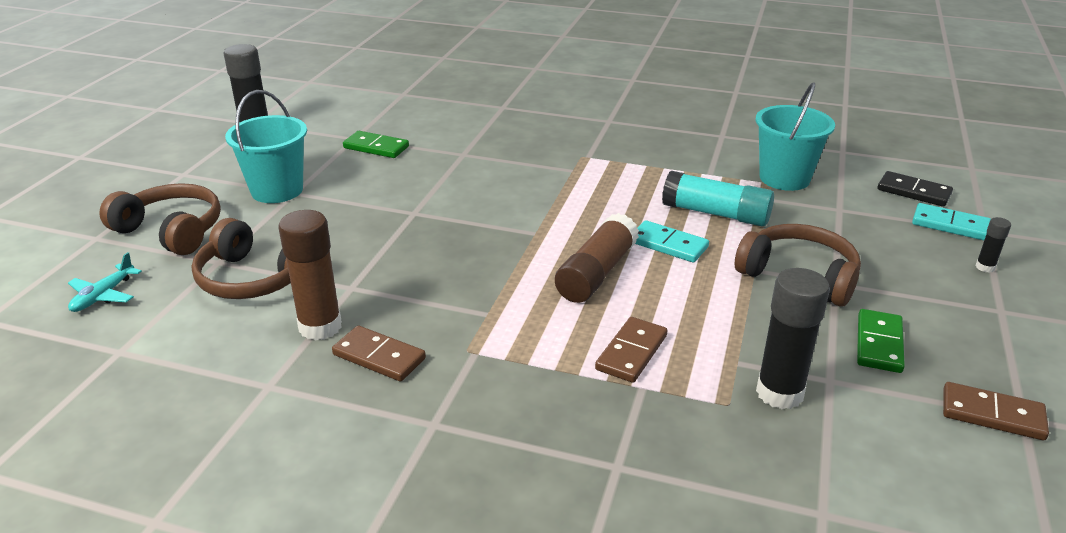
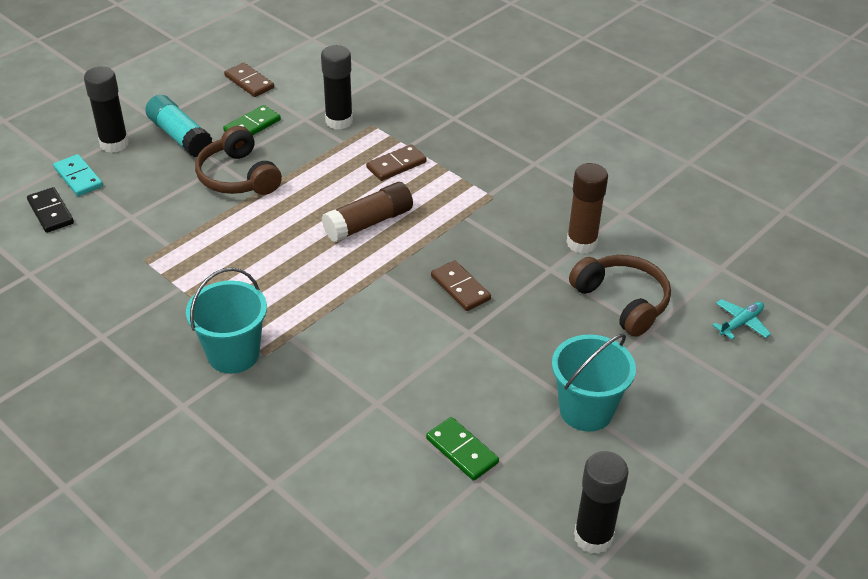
camera: 155 degrees left, 10 degrees up
brown headphones [99,183,221,255] -> none
brown domino [332,326,426,381] -> brown domino moved to [431,260,491,311]
turquoise domino [635,220,709,263] -> none
turquoise glue stick [662,171,774,227] -> turquoise glue stick moved to [145,95,212,157]
turquoise bucket [755,82,835,191] -> turquoise bucket moved to [186,267,267,374]
black glue stick [975,217,1011,273] -> black glue stick [84,67,129,153], size x2.12

